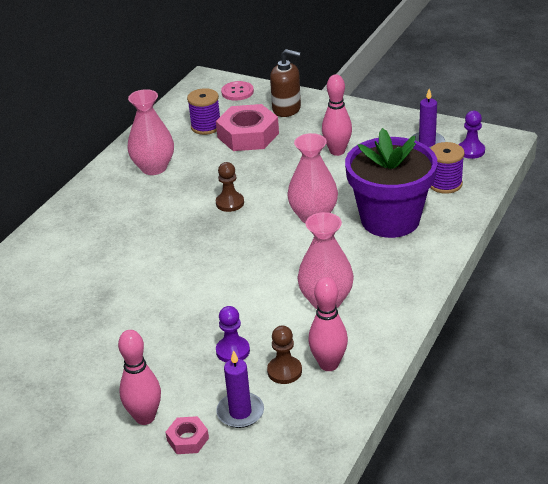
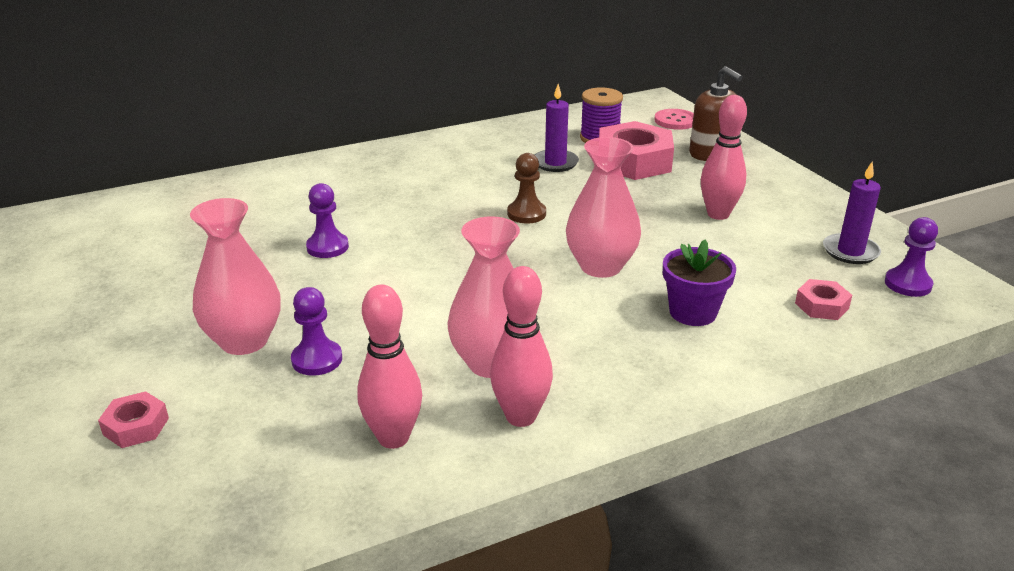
camera: 35 degrees right, 5 degrees down
pink bowling pin [118,330,161,425] -> pink bowling pin moved to [490,266,553,427]
pink vase [127,89,174,175] -> pink vase moved to [190,198,281,355]
purple candle [216,350,264,428] -> purple candle moved to [535,84,579,172]
brown pawn [267,326,302,384] -> none
purple flower pot [345,128,438,238] -> purple flower pot [663,240,736,326], size x0.50
purple spool [430,142,465,194] -> pink nut [795,279,852,320]
none -> purple pawn [306,183,349,258]

